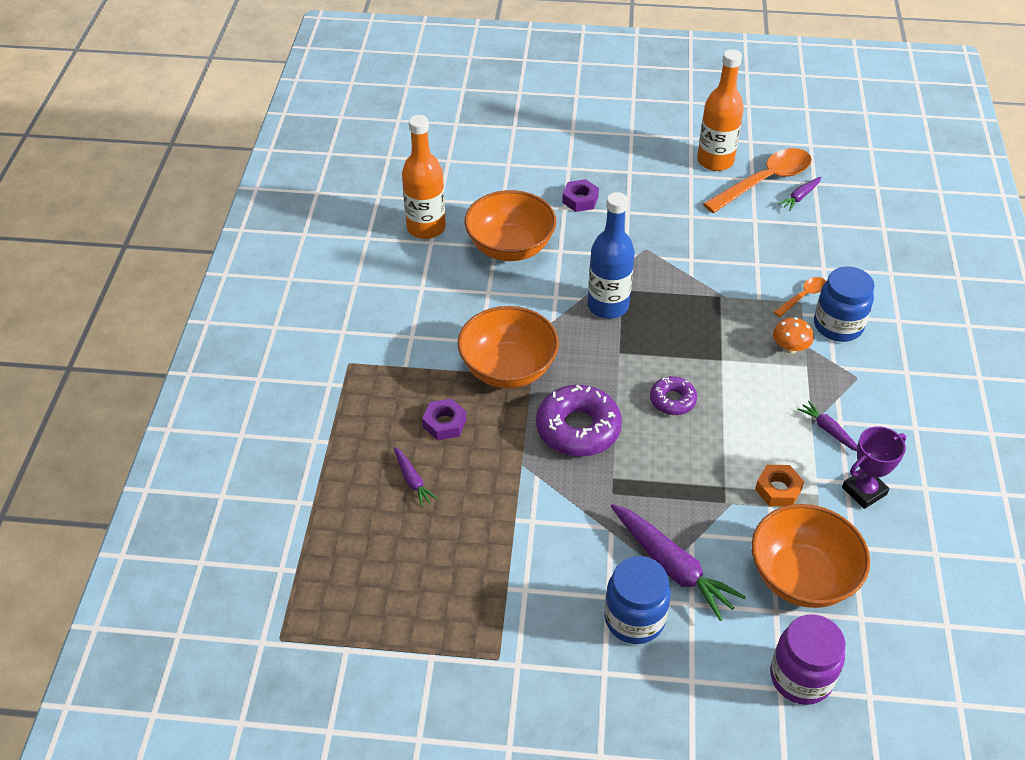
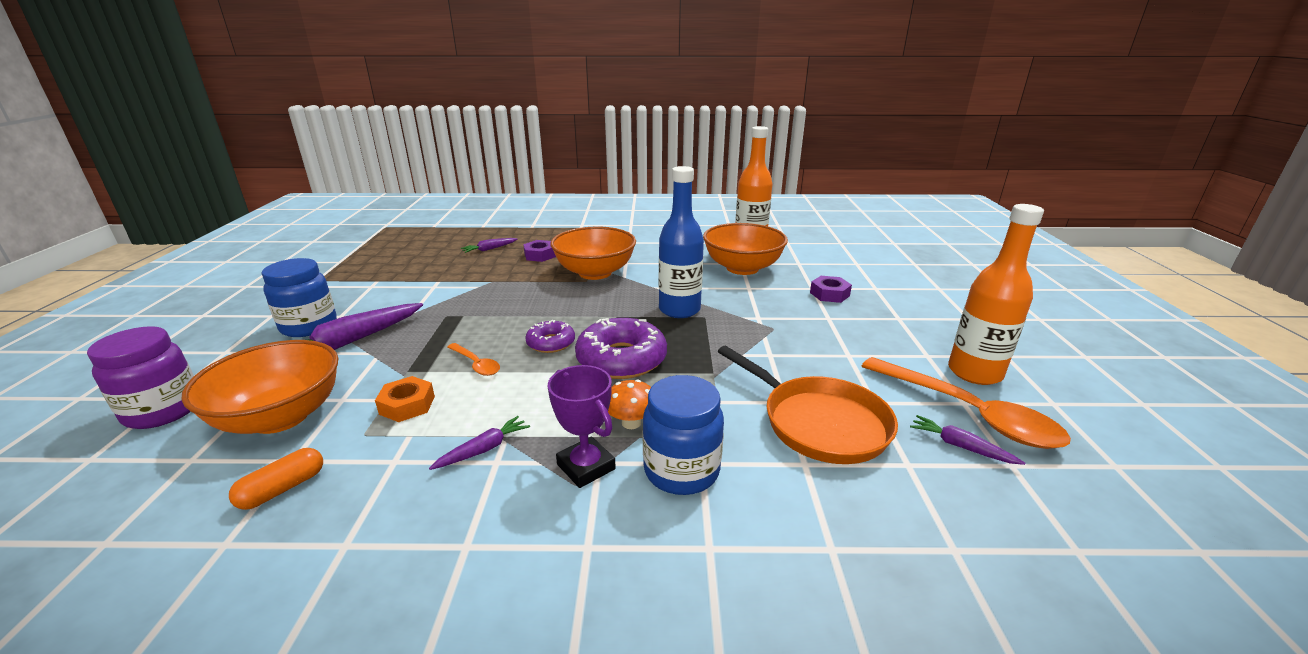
camera: 85 degrees right, 20 degrees down
purple donut [536,385,622,457] -> purple donut moved to [575,318,667,379]
orange spoon [774,277,826,317] -> orange spoon moved to [447,343,500,376]
purple trophy [842,426,906,509] -> purple trophy moved to [548,365,616,488]
none -> orange capsule [229,448,323,510]
none -> orange pan [718,346,898,464]

